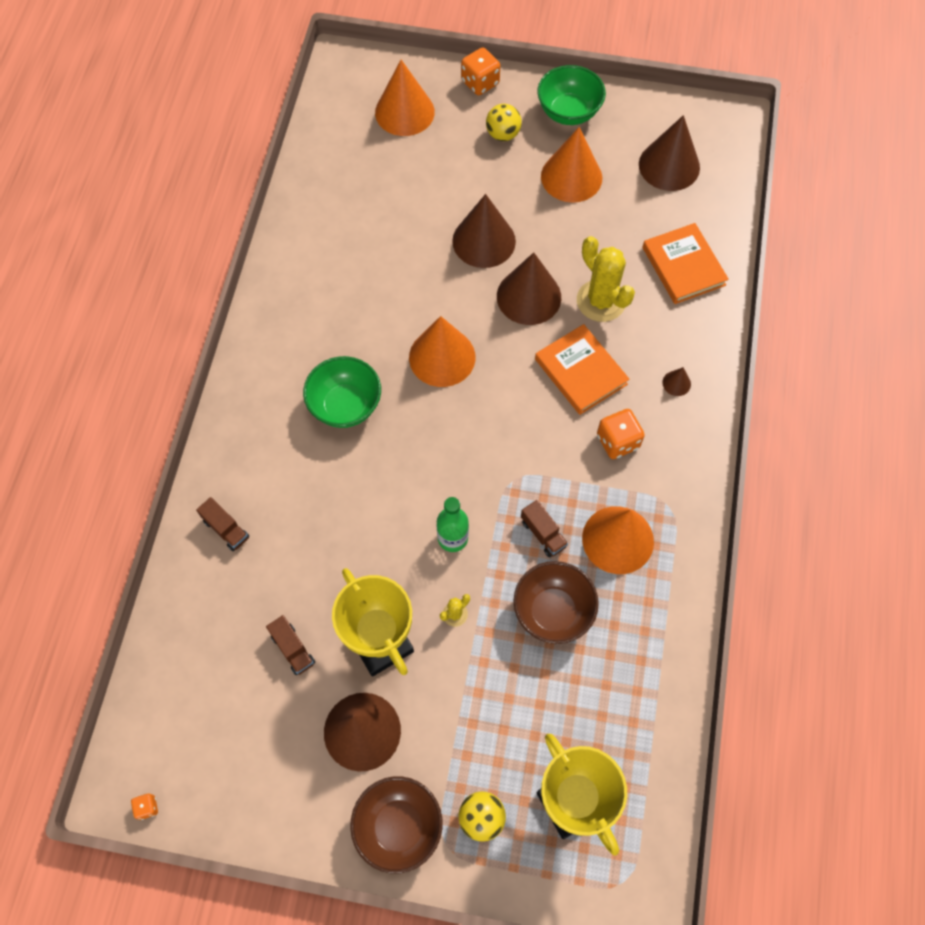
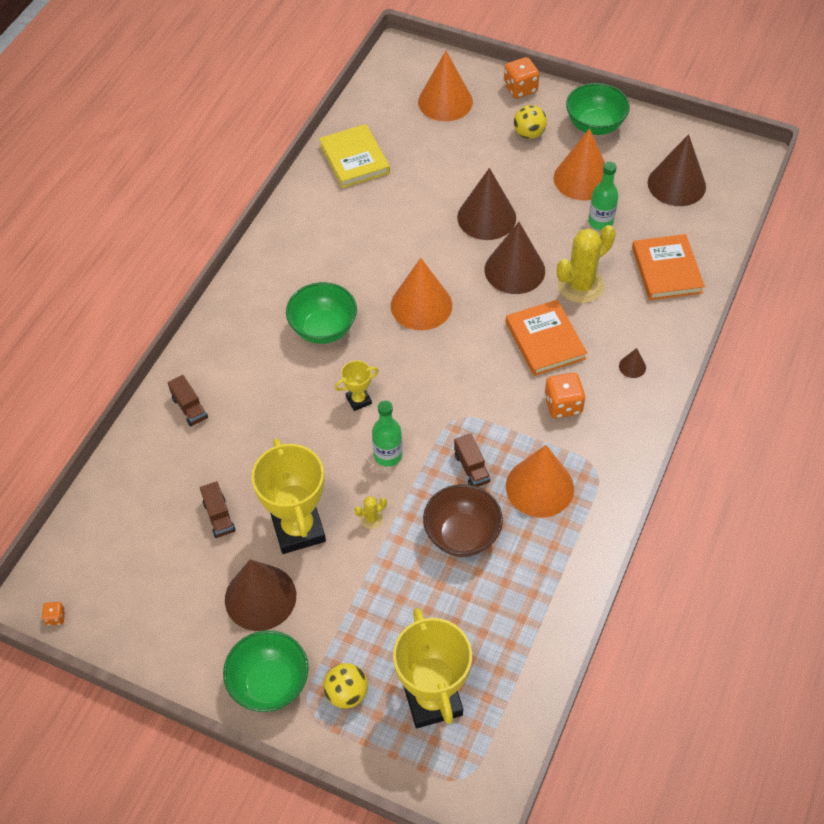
camera: 15 degrees right, 10 degrees down
brown bowl [350,776,443,874] -> green bowl [223,630,309,712]
yellow cactus [577,236,635,322] -> yellow cactus turned 75 degrees clockwise [557,225,616,303]
none -> yellow book [319,124,390,188]
none -> yellow trophy [335,360,379,411]
none -> green bottle [588,161,618,230]

